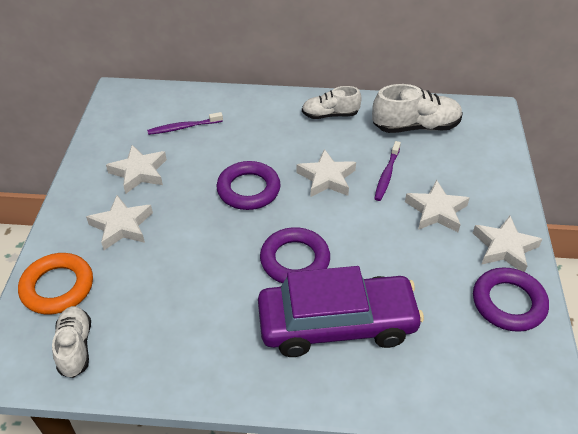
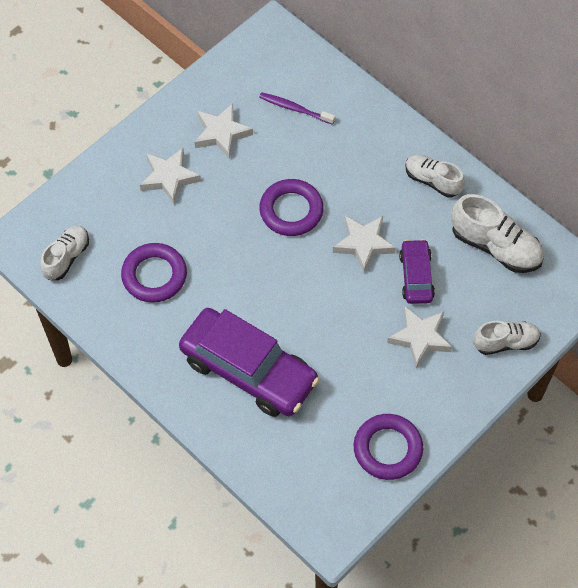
camera: 40 degrees right, 15 degrees up
orange ring [18,253,93,315] -> none
purple ring [260,227,330,283] -> purple ring moved to [121,243,187,303]
purple toothbrush [374,141,401,201] -> purple car [399,239,435,304]
white star [473,216,542,272] -> none
none -> white shoe [473,321,541,355]

